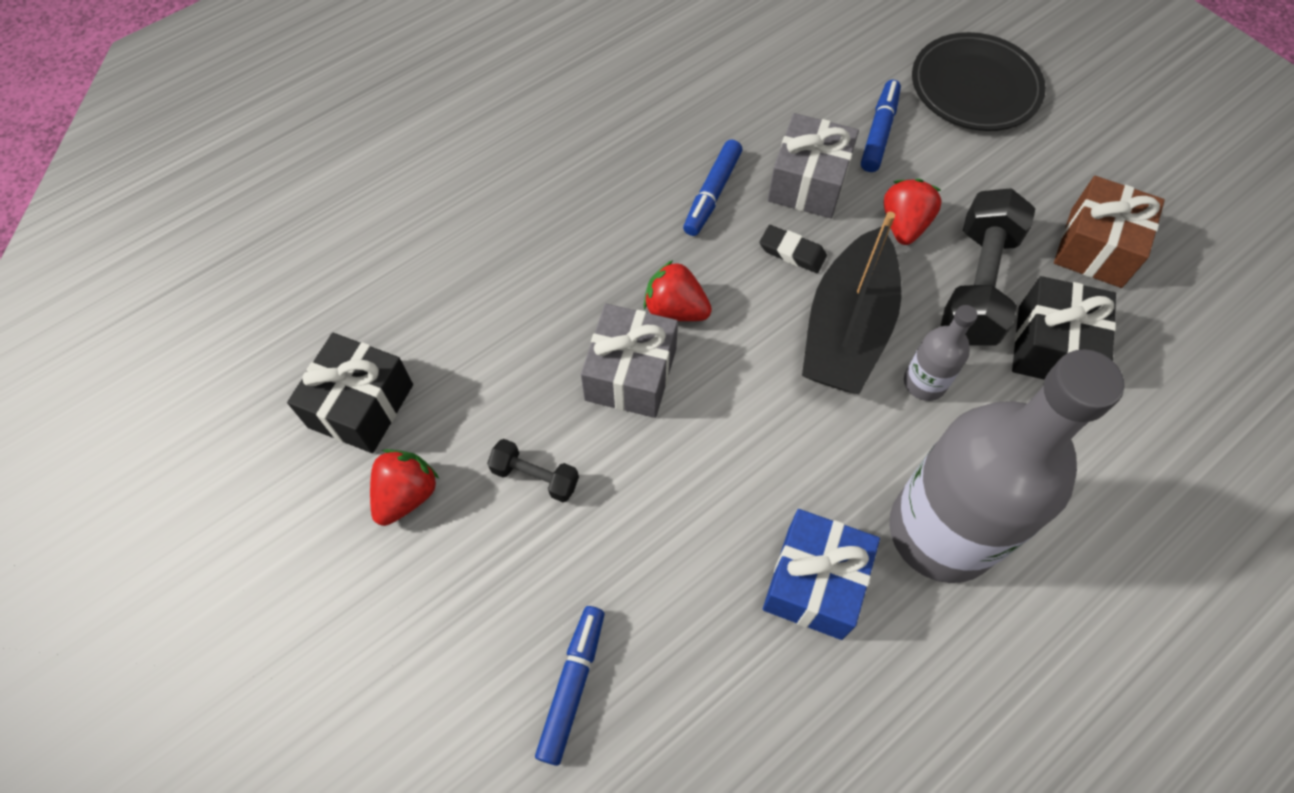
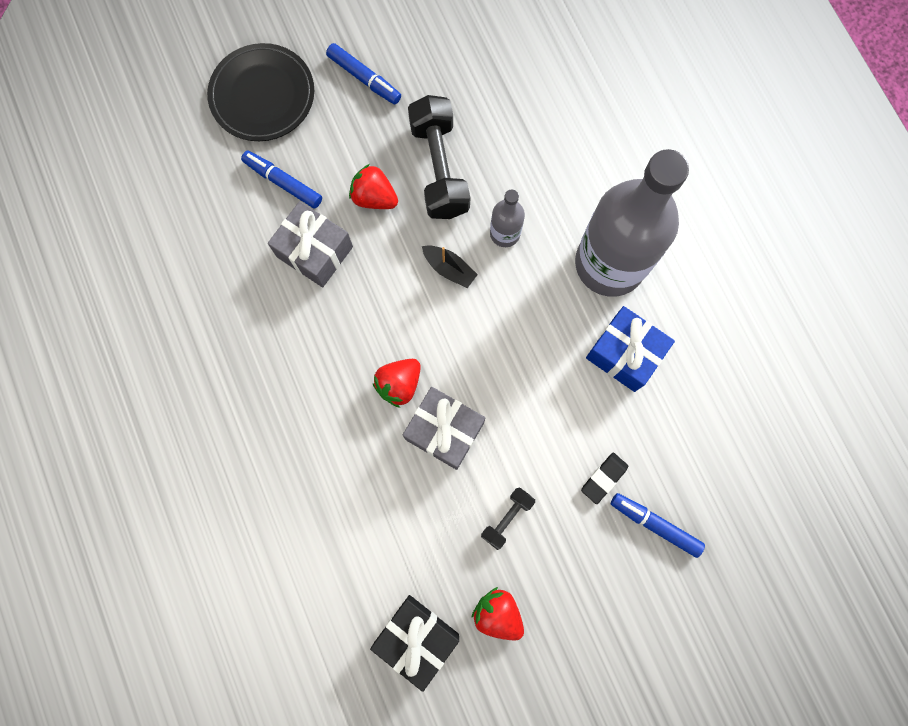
camera: 75 degrees left, 15 degrees up
blue marker [683,139,742,236] -> blue marker moved to [326,43,401,104]
black eraser [759,225,827,273] -> black eraser moved to [581,453,628,504]
black boat [802,212,902,394] -> black boat [422,245,478,288], size x0.44
black dumbbell [941,188,1035,346] -> black dumbbell turned 45 degrees clockwise [408,95,470,219]
black gift [1012,276,1116,380] -> none
brown gift [1054,176,1165,288] -> none

